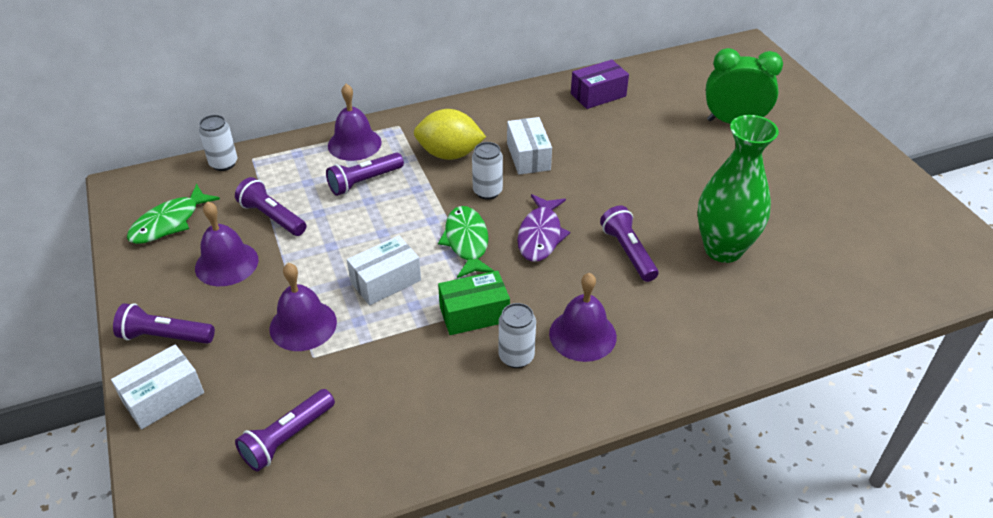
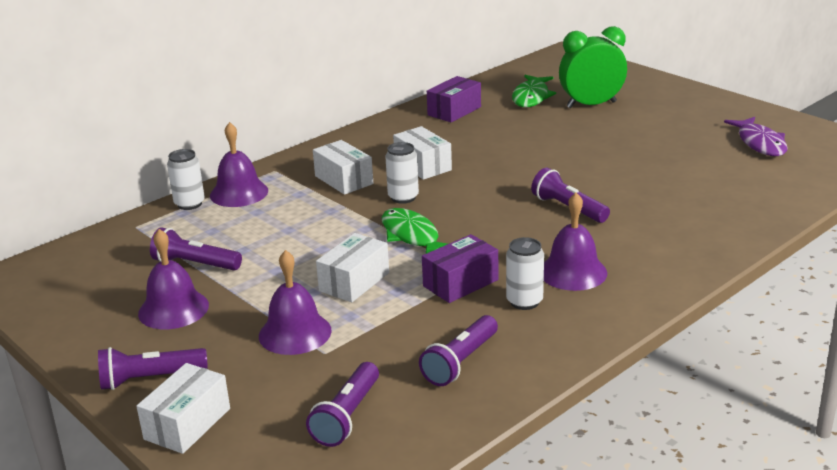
camera: 20 degrees left, 15 degrees down
green fish [127,184,220,244] -> green fish moved to [512,75,556,107]
white can [199,115,237,171] -> white can moved to [167,149,205,210]
purple flashlight [326,153,404,196] -> purple flashlight moved to [419,315,498,386]
yellow lemon [414,109,486,160] -> white box [313,140,373,195]
green box [438,271,510,335] -> purple box [422,234,498,303]
purple fish [517,194,570,262] -> purple fish moved to [724,117,787,156]
green vase [697,115,779,263] -> none

